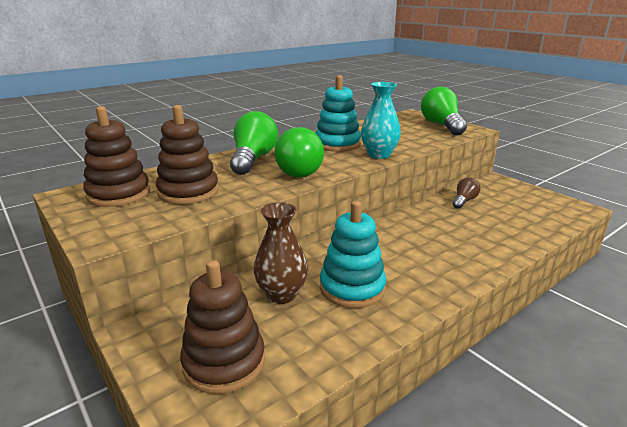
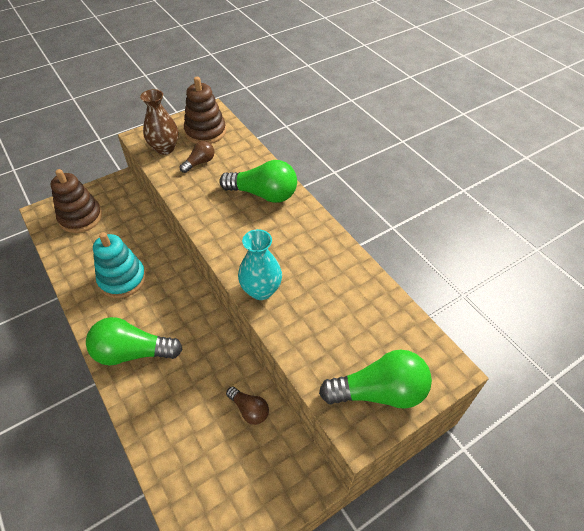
camera: 95 degrees right, 25 degrees up
brown stacking toy [156,105,219,205] -> brown light bulb [180,141,214,173]
brown vase [254,202,308,304] -> brown vase moved to [140,89,178,155]
green light bulb [274,127,324,177] -> green light bulb moved to [86,317,183,366]
turquoise stacking toy [315,75,361,152] -> none

